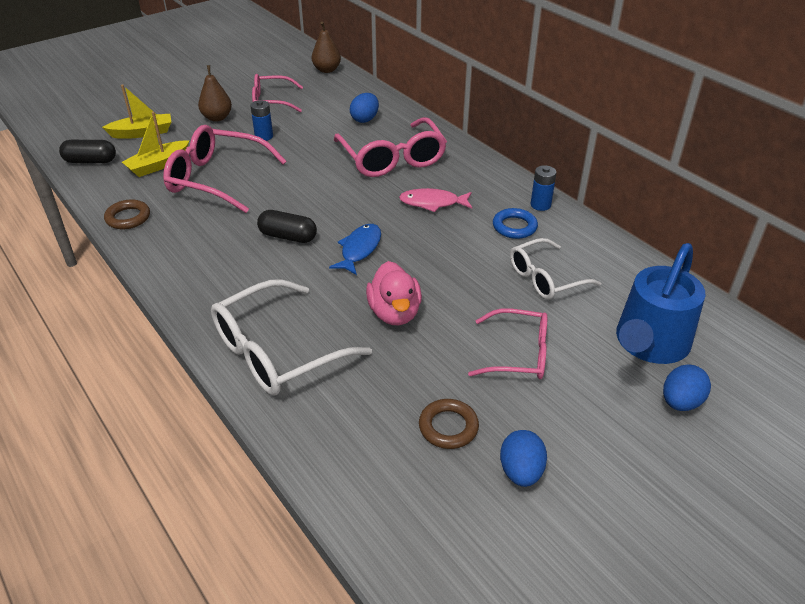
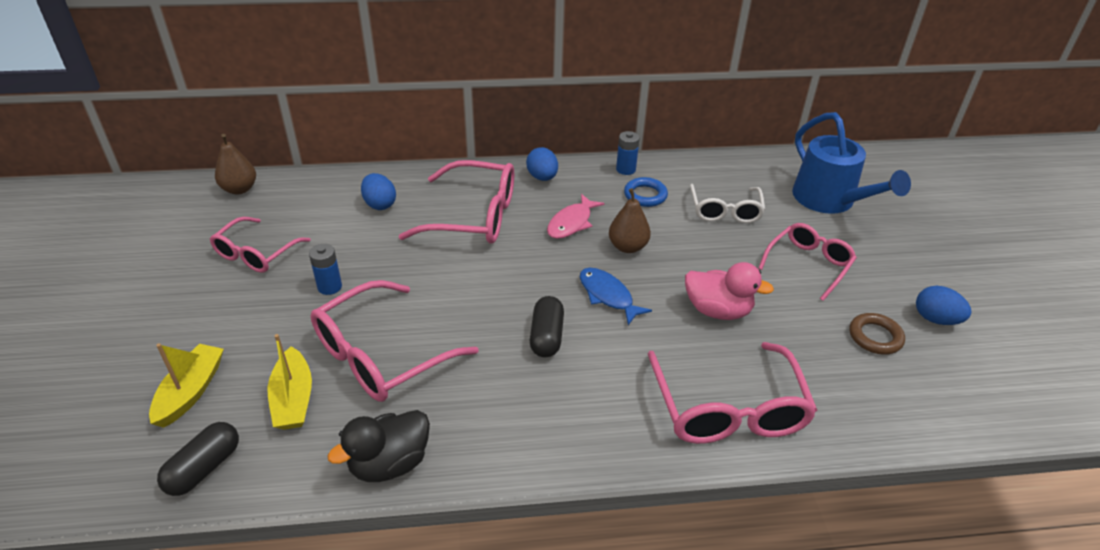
camera: 60 degrees left, 0 degrees up
brown ring [104,200,150,229] -> black duck [328,410,430,482]
brown pear [198,65,232,122] -> brown pear moved to [609,188,651,253]
white glasses [211,279,372,395] -> pink glasses [648,342,817,444]
black capsule [257,210,317,243] -> black capsule turned 45 degrees counterclockwise [530,296,564,358]
blue egg [663,365,711,411] -> blue egg moved to [526,147,558,181]

